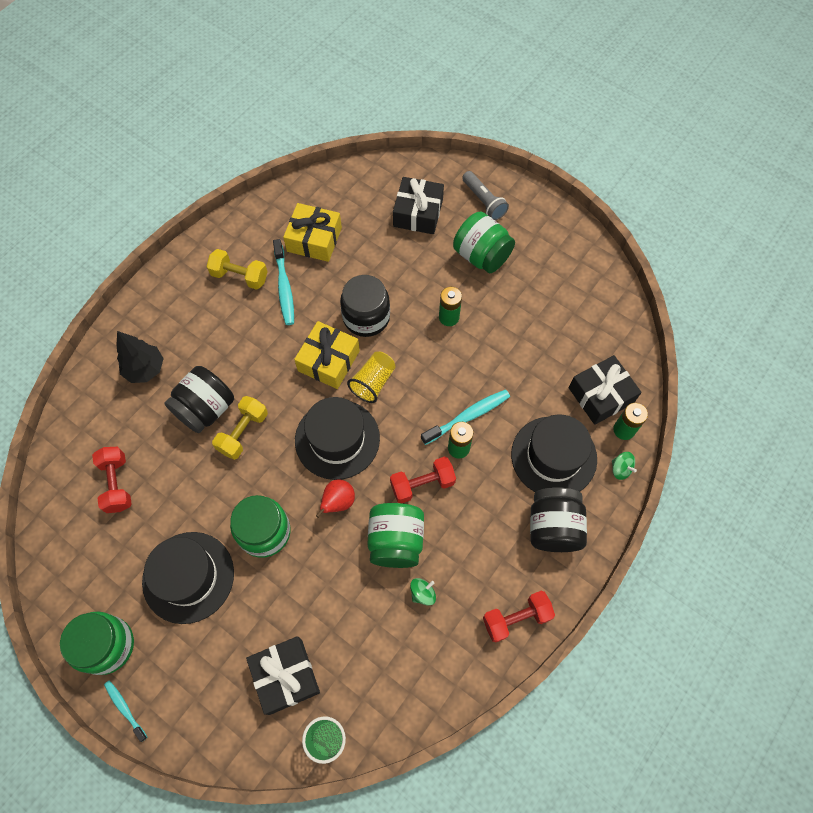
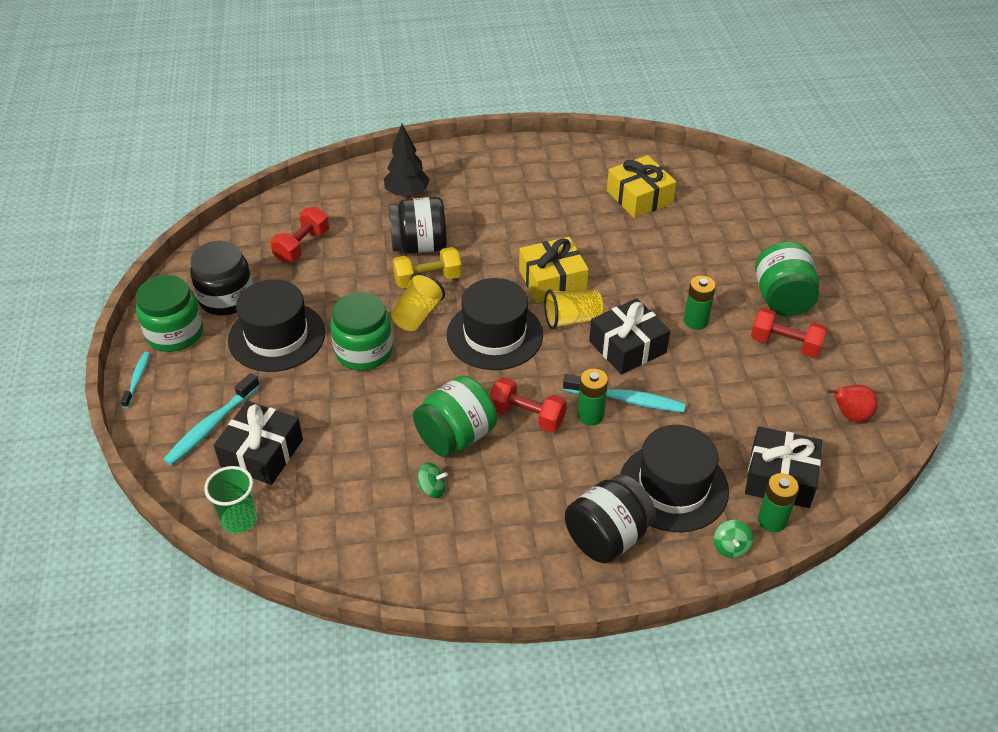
camera: 45 degrees right, 20 degrees down
yellow dumbbell [207,249,268,290] -> none
turquoise toothbrush [273,239,294,325] -> turquoise toothbrush moved to [163,373,260,466]
red pear [316,479,355,518] -> red pear moved to [827,385,878,422]
black jar [340,275,390,337] -> black jar moved to [190,241,253,315]
black gift [393,177,444,234] -> black gift moved to [589,298,670,375]
grey flashlight [462,171,509,220] -> none
red dumbbell [483,591,555,642] -> red dumbbell moved to [751,308,827,357]
none -> yellow cup [391,272,445,331]

